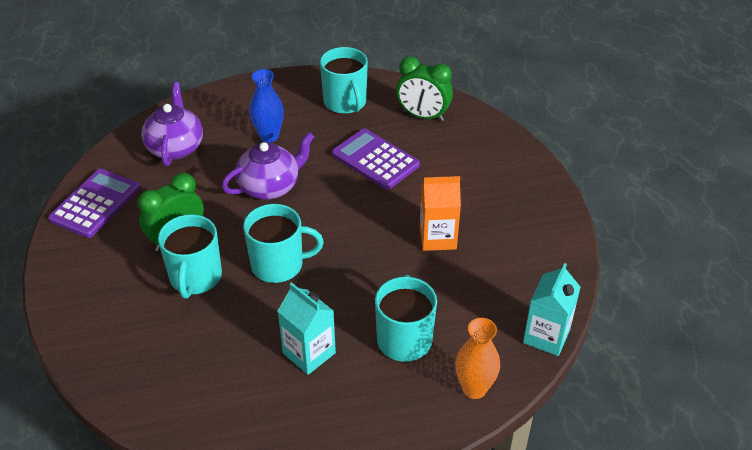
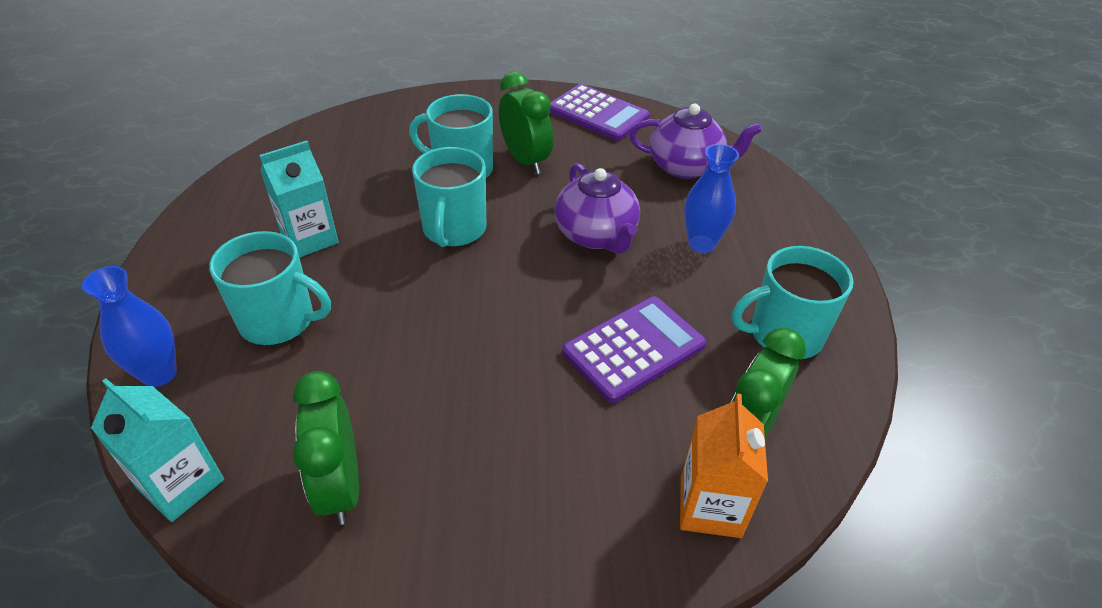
camera: 100 degrees right, 0 degrees up
orange carton [420,176,461,251] -> orange carton moved to [680,393,768,538]
orange vase [455,318,500,399] -> blue vase [82,266,177,387]
none -> green clock [293,371,359,525]

